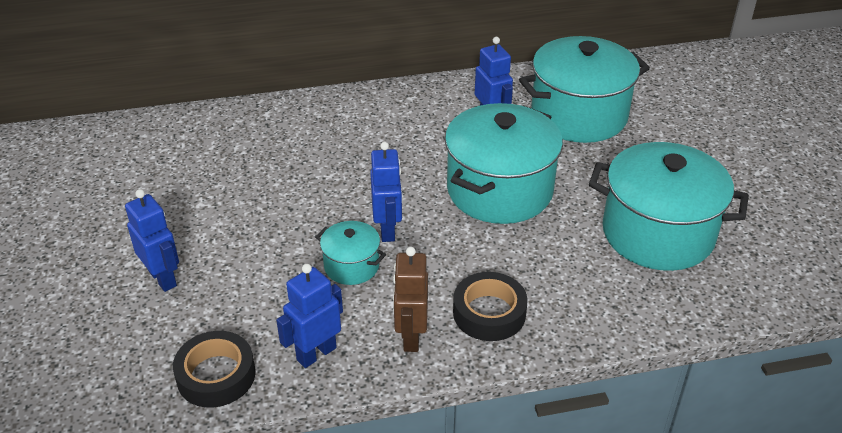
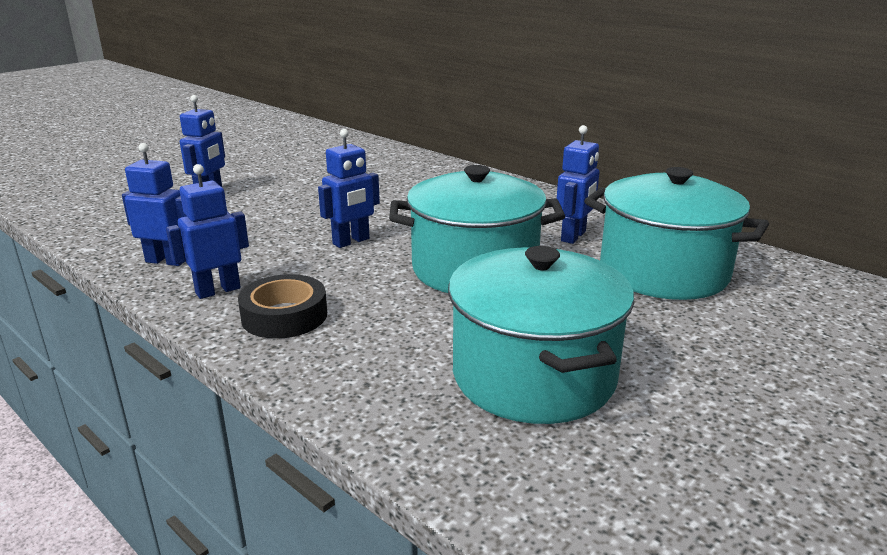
camera: 55 degrees right, 15 degrees down
black tape [173,331,256,408] -> none
turquoise pot [315,221,386,285] -> none
brown robot [393,247,428,352] -> blue robot [166,164,249,299]

